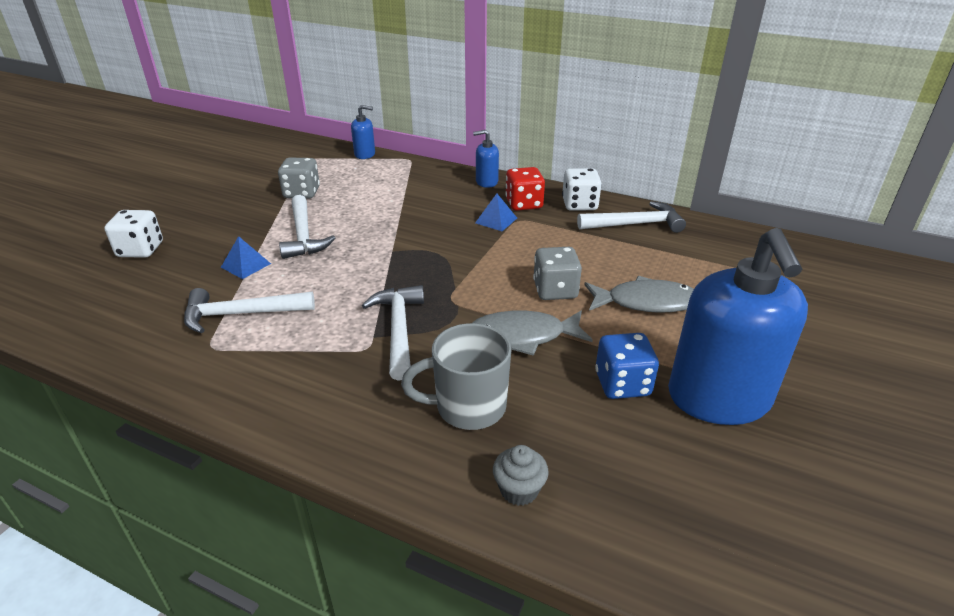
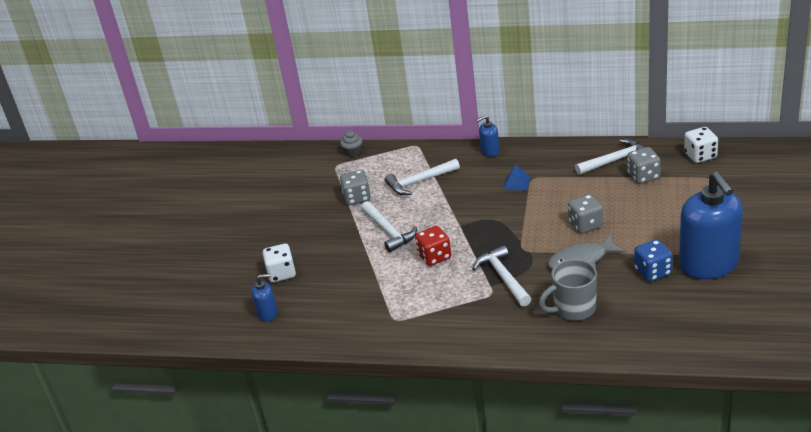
camera: 10 degrees left, 0 degrees up
white hammer [184,288,315,333] -> white hammer moved to [385,159,460,195]
blue pyramid [221,236,271,279] -> none
blue soap dispenser [351,105,375,159] -> blue soap dispenser moved to [251,274,278,321]
grey cupcake [493,445,549,506] -> grey cupcake moved to [340,130,363,157]
red dice [505,167,545,211] -> red dice moved to [415,226,451,266]
white dice [562,168,602,211] -> white dice moved to [684,127,718,163]
grey fish [584,276,694,313] -> none
none -> grey dice [627,147,661,184]

